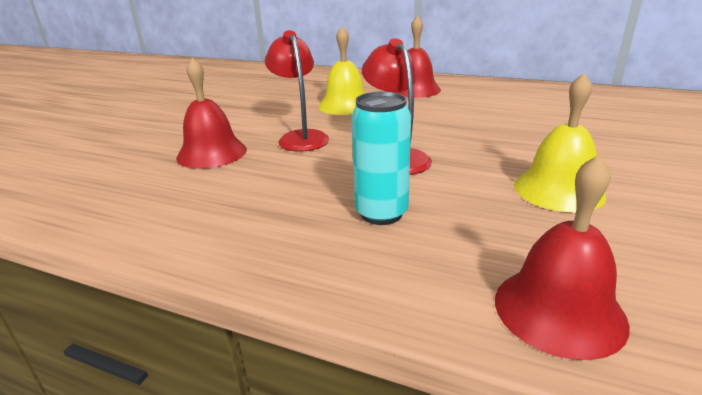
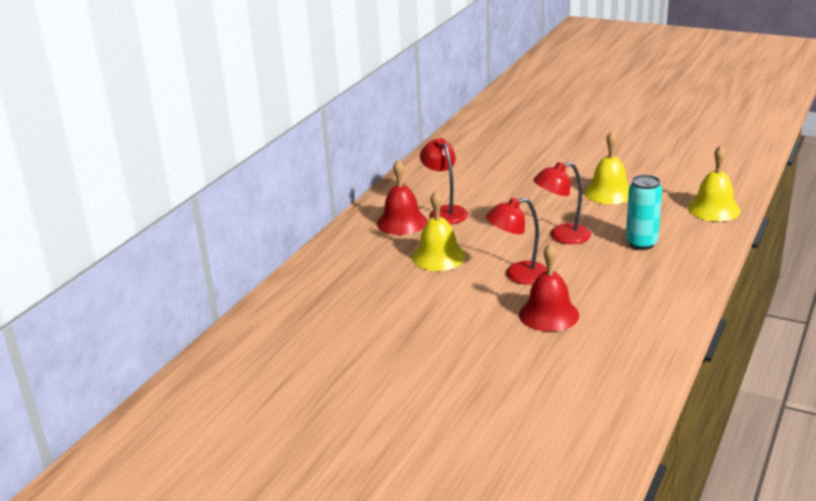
camera: 85 degrees left, 0 degrees up
red bell [495,155,630,360] -> yellow bell [688,145,741,221]
none -> red lamp [420,138,468,224]

